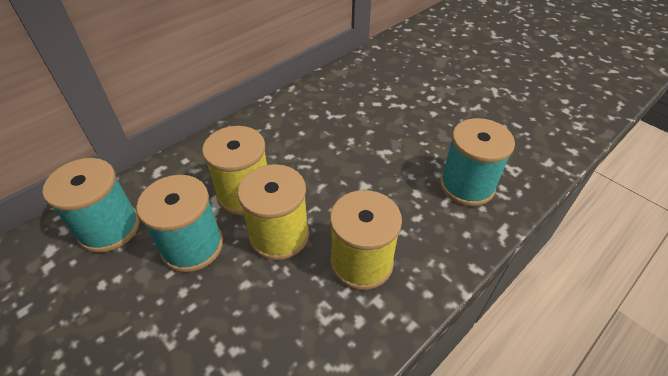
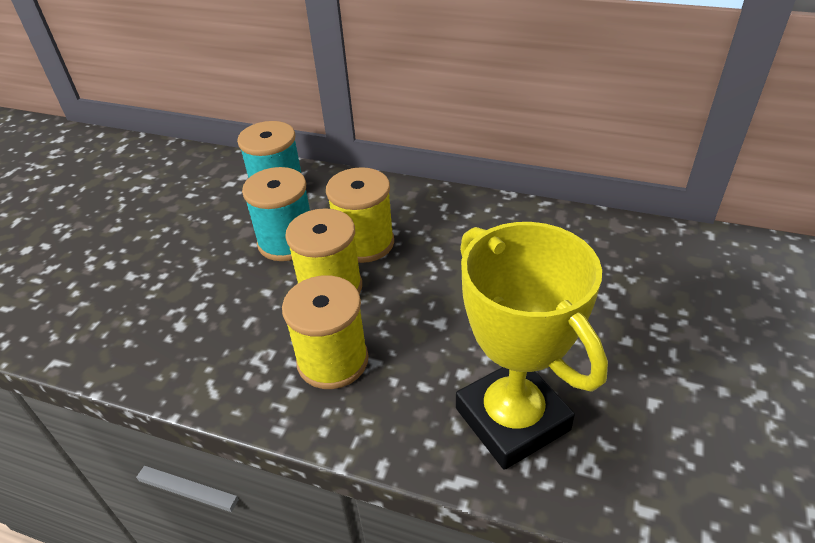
camera: 65 degrees right, 5 degrees down
turquoise spool [440,118,515,206] -> yellow trophy [456,222,608,470]

